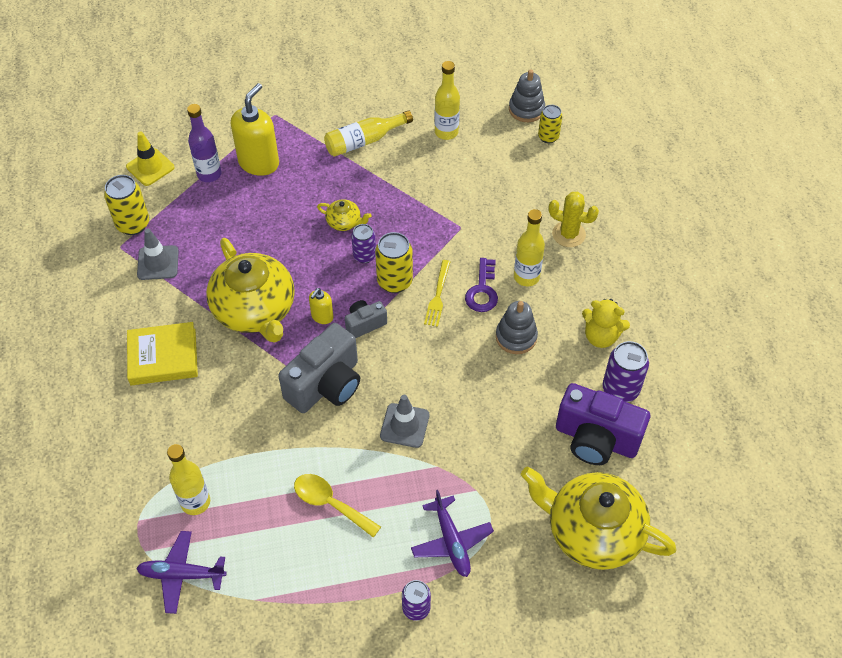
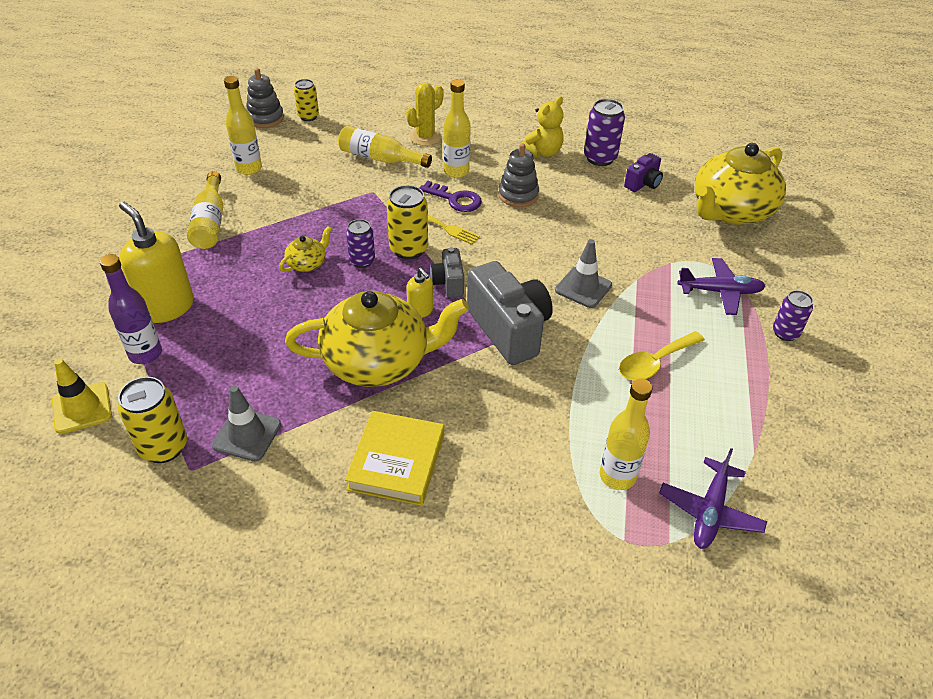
camera: 70 degrees left, 10 degrees down
purple camera [556,383,650,465] -> purple camera [624,153,663,192], size x0.51
none -> yellow bottle [338,126,432,168]

